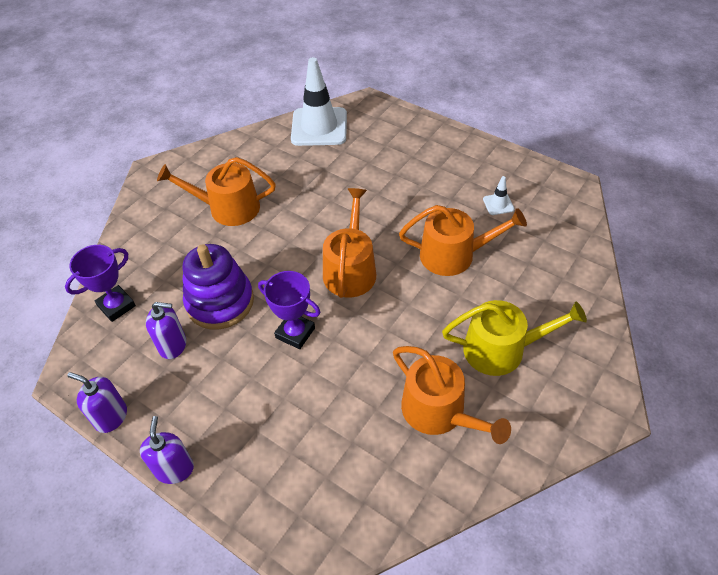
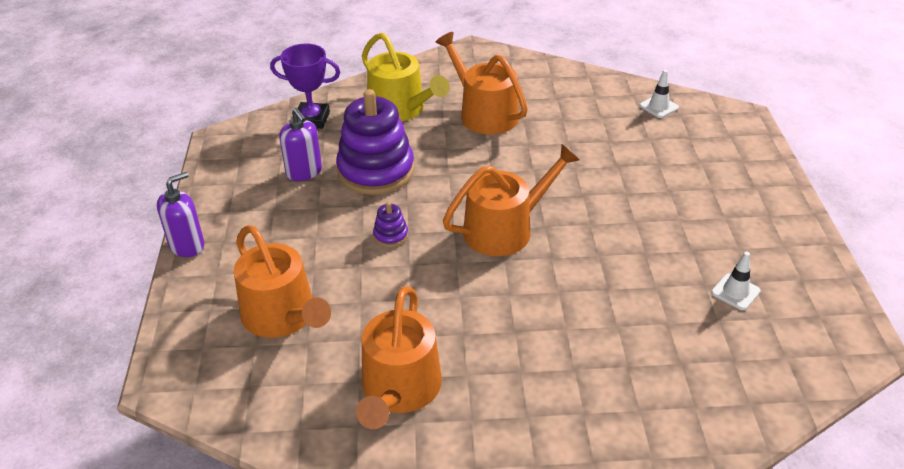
camera: 50 degrees right, 10 degrees down
purple soap dispenser [67,372,127,433] -> none
purple trophy [258,271,321,349] -> purple stacking toy [373,202,408,247]
white traffic cone [291,57,347,146] -> white traffic cone [639,70,679,118], size x0.42
orange watering can [399,205,527,276] -> orange watering can moved to [234,225,331,338]
yellow watering can [442,300,587,376] -> yellow watering can moved to [362,33,450,121]

